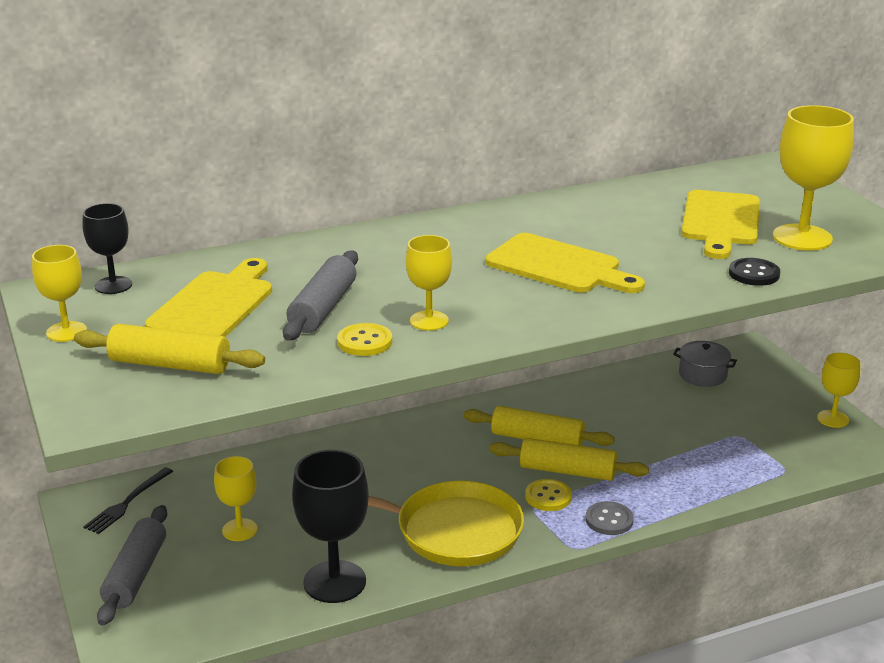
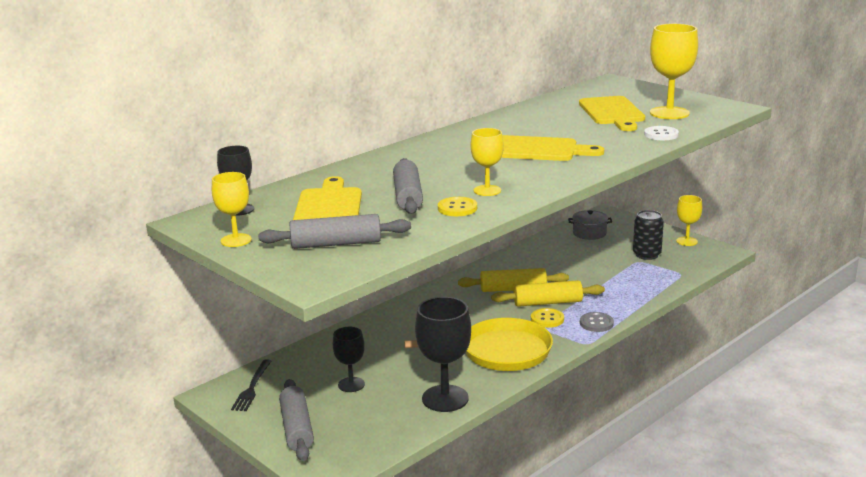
camera: 20 degrees left, 5 degrees down
yellow rolling pin [74,324,265,374] -> grey rolling pin [258,214,411,249]
yellow goblet [214,456,257,541] -> black goblet [333,327,365,392]
black button [729,258,780,286] -> white button [644,126,679,140]
none -> black can [633,210,664,260]

